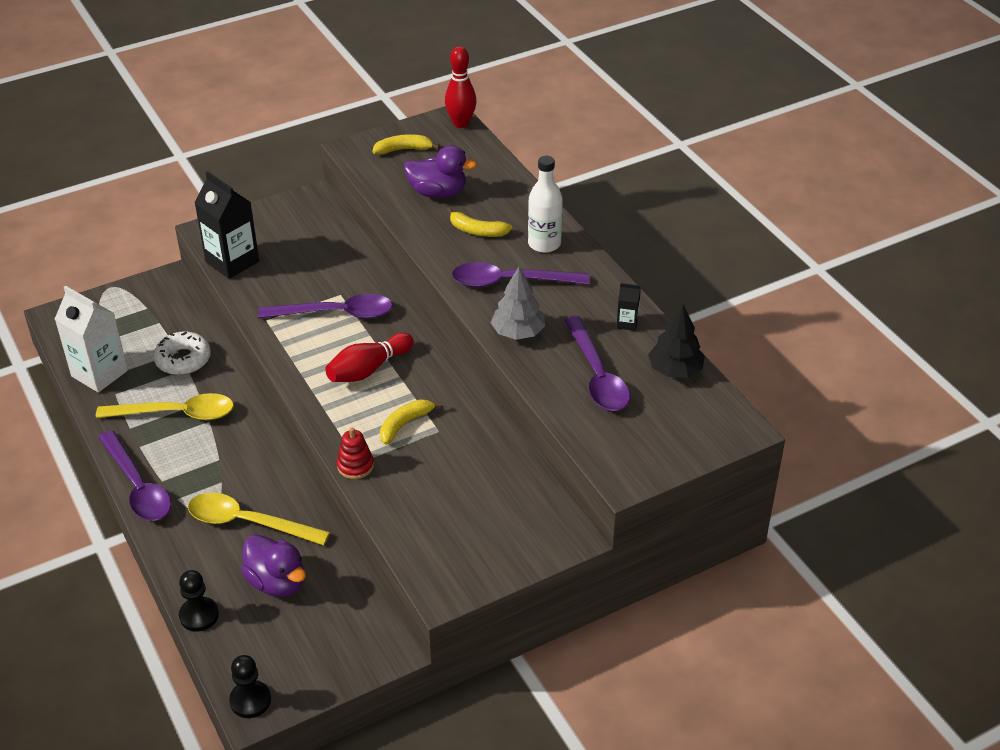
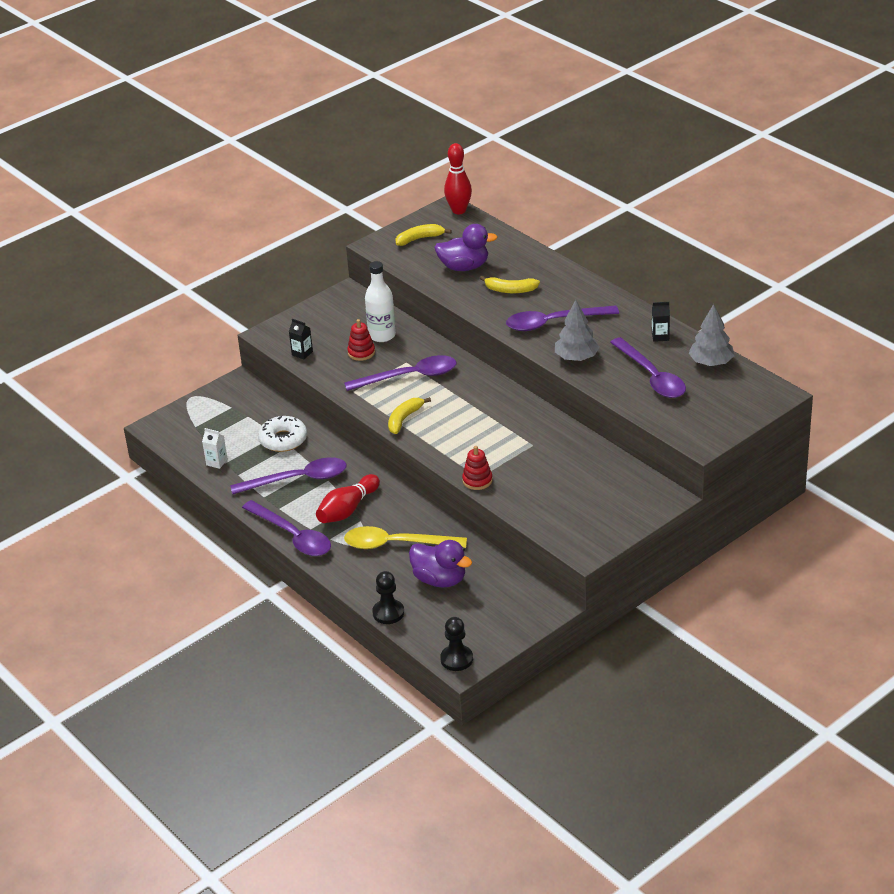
camera: 10 degrees left, 5 degrees down
white carton [55,286,128,393] -> white carton [202,428,228,469], size x0.46
yellow spoon [96,393,234,420] -> purple spoon [230,457,347,494]
black carton [194,171,259,279] -> black carton [289,319,313,359], size x0.46
red bowling pin [325,333,414,382] -> red bowling pin moved to [316,474,380,523]
yellow banana [380,399,443,445] -> yellow banana moved to [388,397,431,434]
white bottle [528,156,563,253] -> white bottle moved to [365,261,396,342]
black tree [648,304,705,378] -> grey tree [689,304,734,366]
none -> red stacking toy [347,319,375,361]

